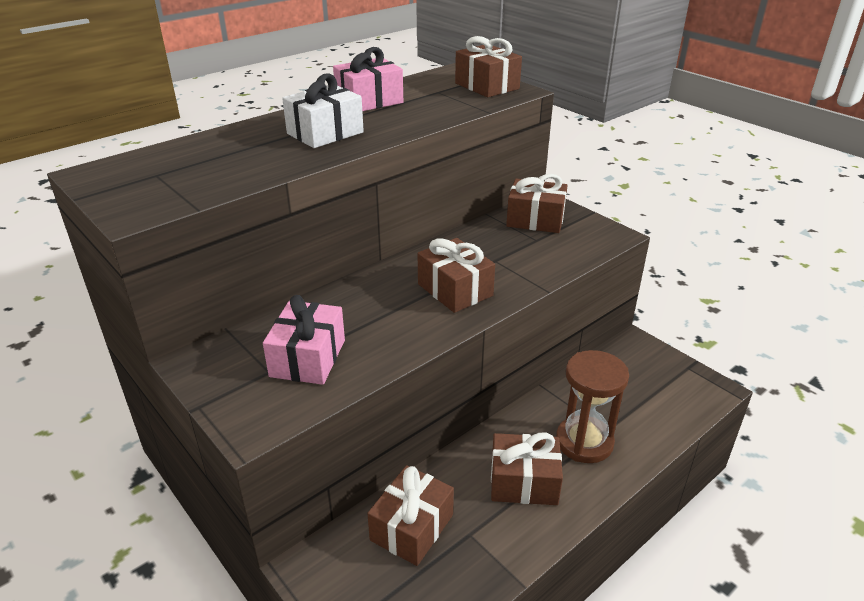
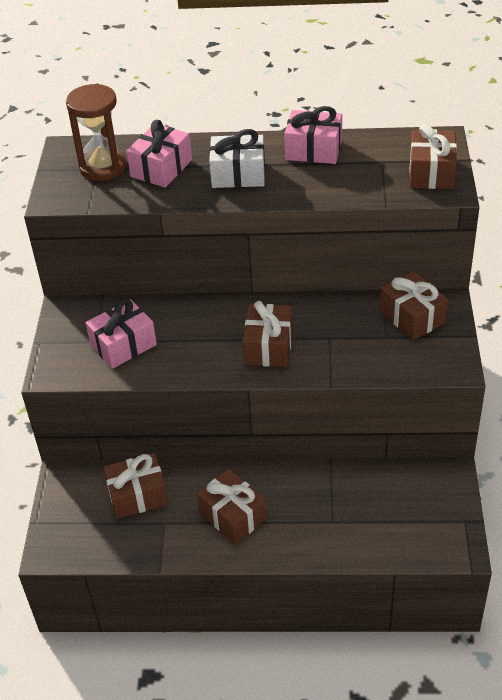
camera: 45 degrees right, 10 degrees up
brown hourglass [556,350,629,463] -> brown hourglass moved to [66,84,127,181]
none -> pink gift [127,120,192,188]

